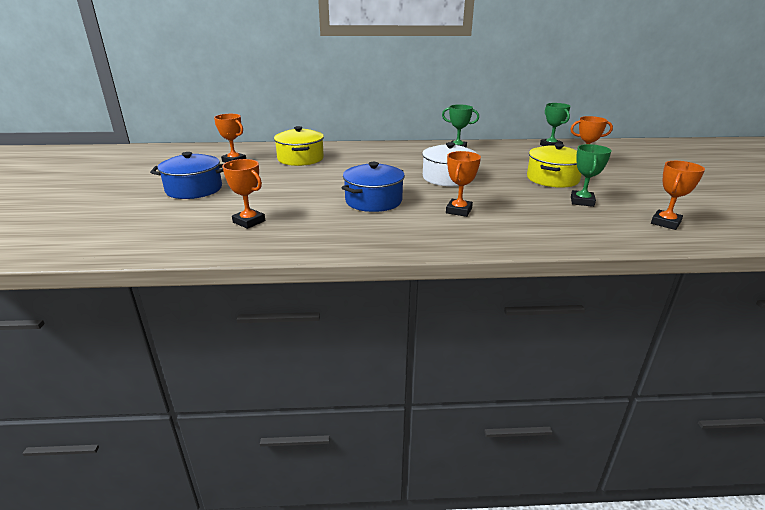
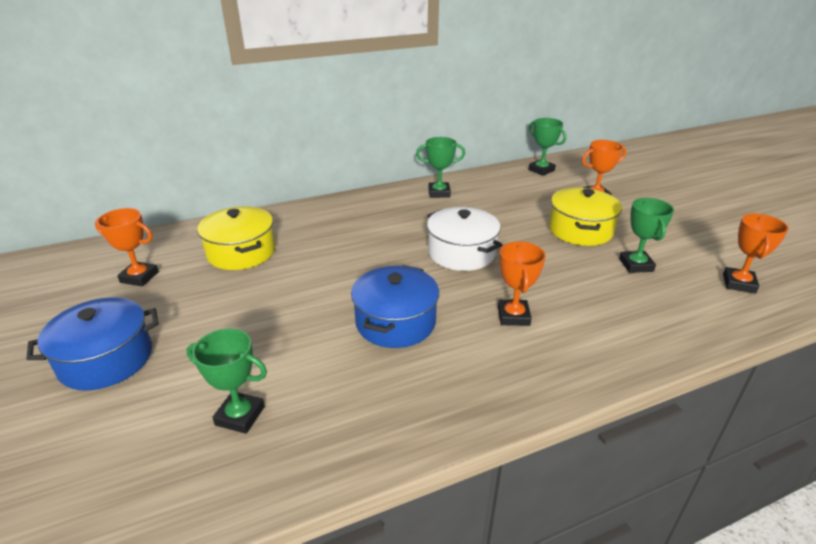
camera: 20 degrees left, 5 degrees up
orange trophy [222,159,265,229] -> green trophy [186,328,267,434]

